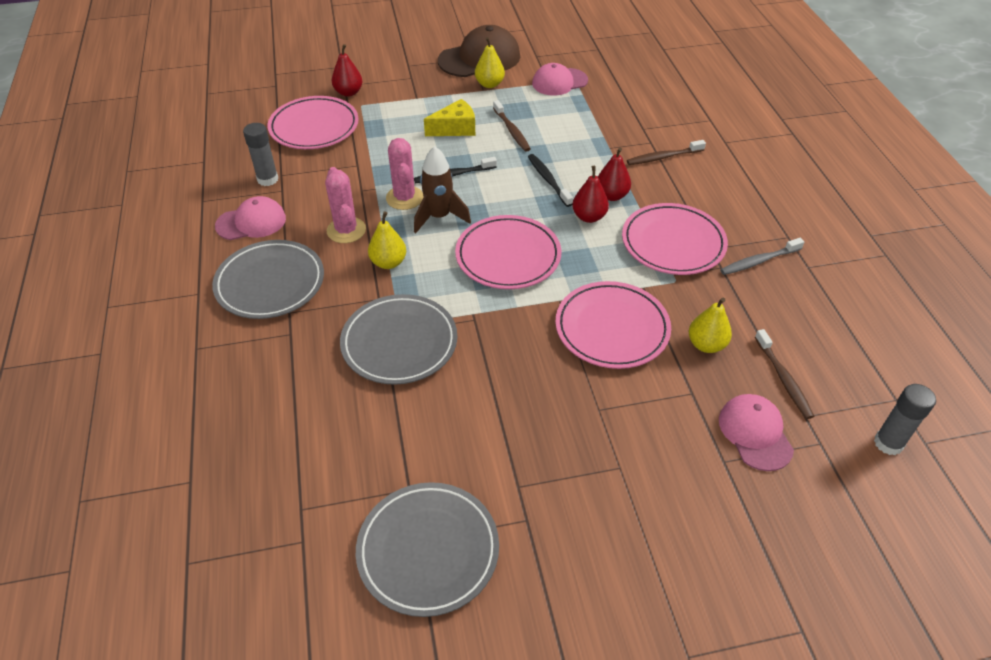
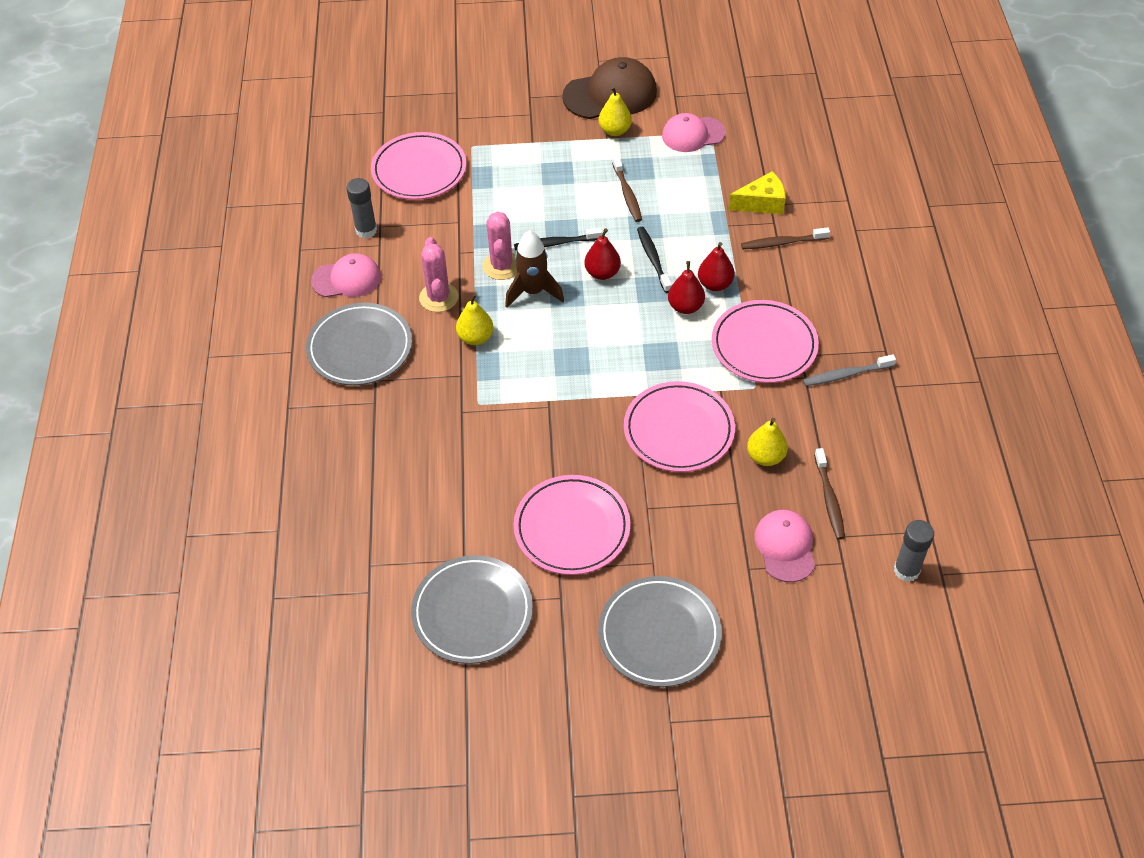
camera: 10 degrees right, 5 degrees up
red pear [332,44,363,97] -> red pear moved to [585,228,621,280]
grey plate [340,294,457,385] -> grey plate moved to [598,576,722,687]
yellow cheese [424,99,475,136] -> yellow cheese moved to [728,171,786,214]
pink plate [455,215,561,289] -> pink plate moved to [514,475,630,575]

